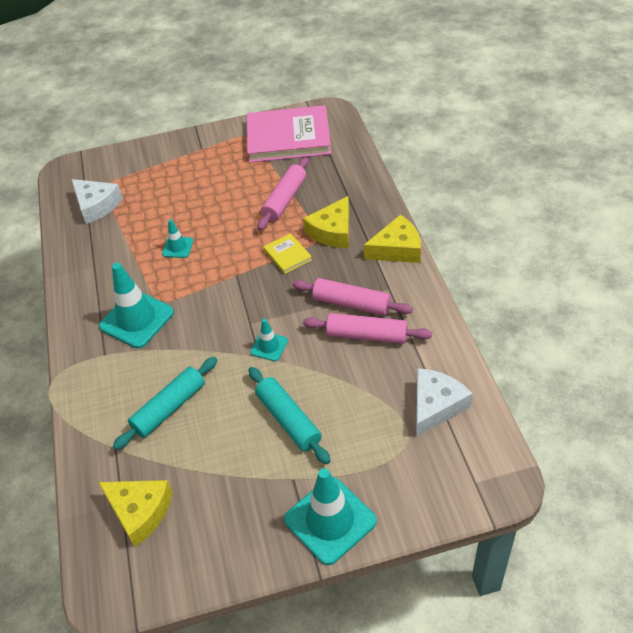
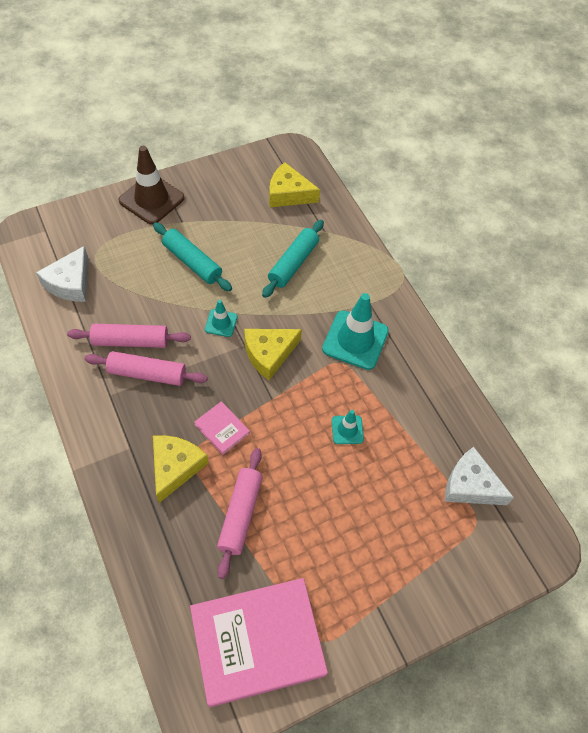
camera: 160 degrees right, 10 degrees up
yellow book [264,233,312,274] -> pink book [194,401,250,455]
turquoise traffic cone [284,468,377,565] -> brown traffic cone [118,146,185,225]
yellow cheese [364,215,421,263] -> yellow cheese moved to [244,329,302,380]

